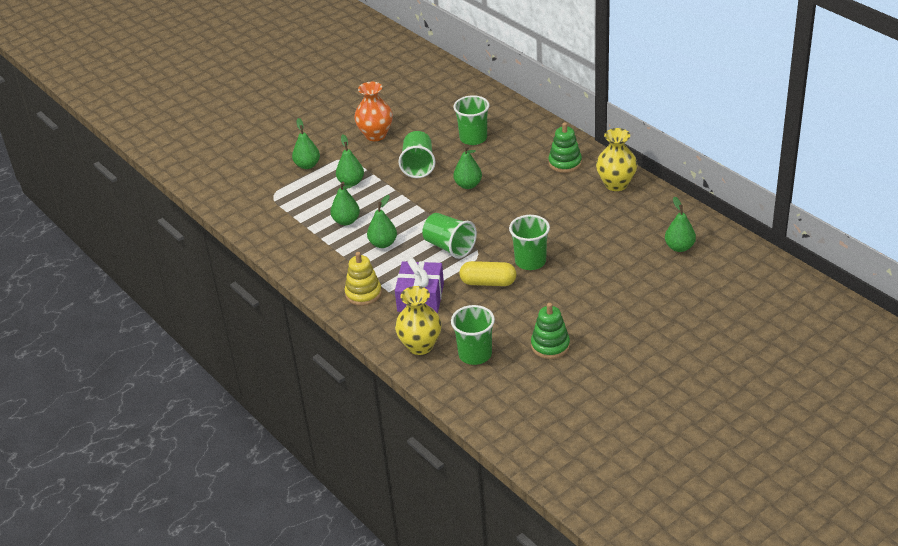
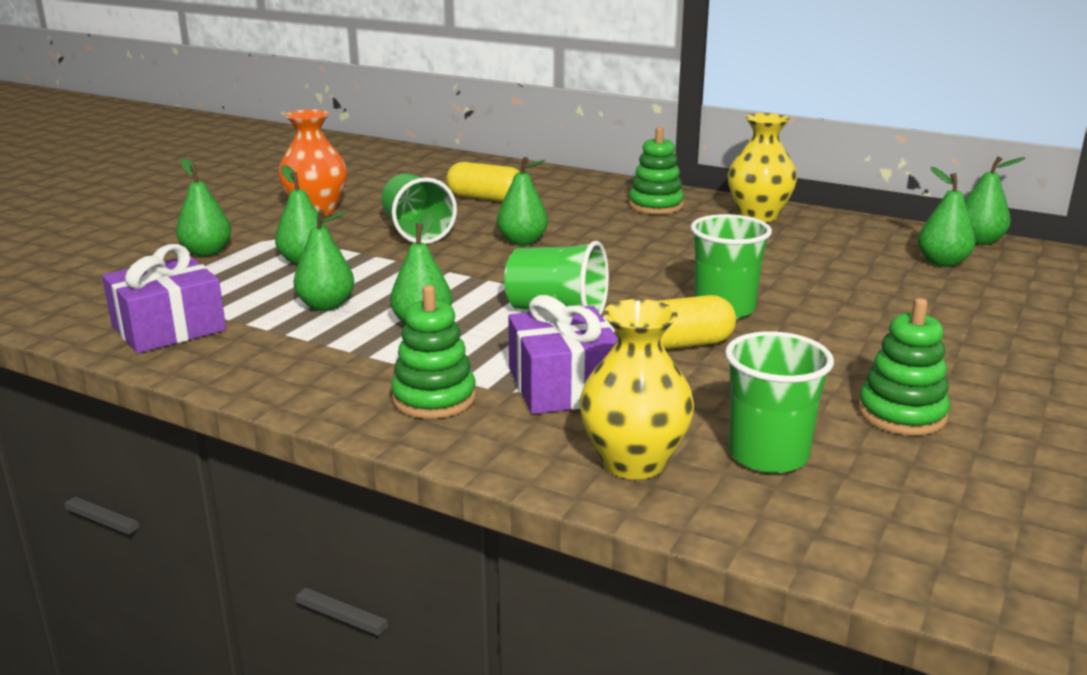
camera: 25 degrees left, 15 degrees down
yellow stacking toy [345,252,382,306] -> green stacking toy [391,285,476,419]
green cup [453,95,490,145] -> yellow capsule [446,162,520,202]
none -> purple gift [102,244,226,353]
none -> green pear [965,156,1025,245]

